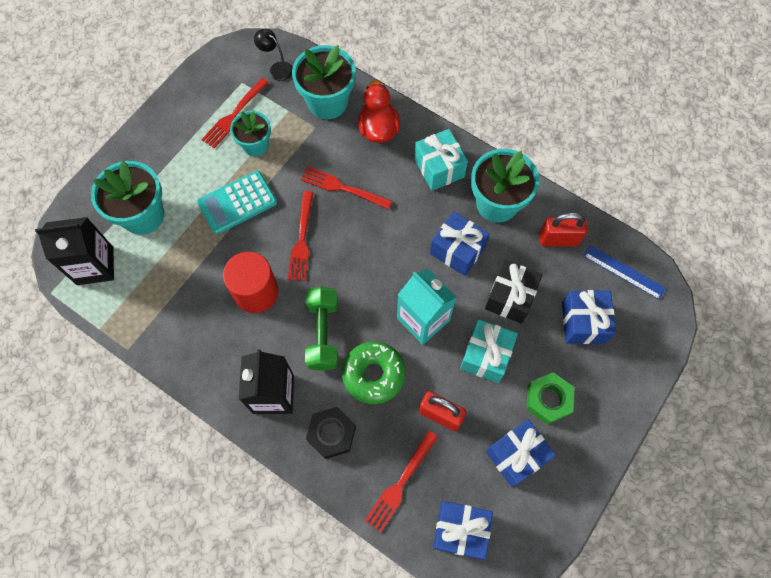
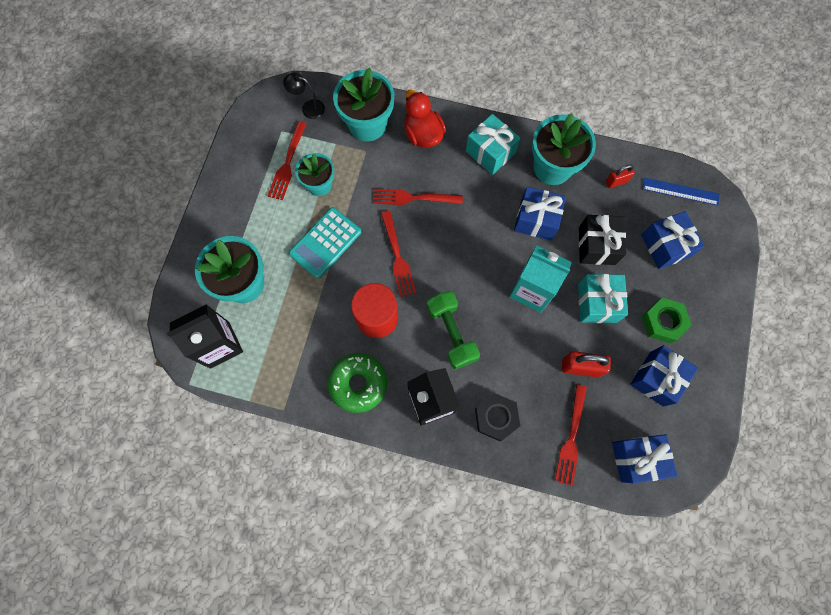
camera: 20 degrees left, 5 degrees up
green donut [342,341,405,404] -> green donut moved to [328,353,387,413]
red padlock [539,212,587,247] -> red padlock [606,164,635,188], size x0.62

